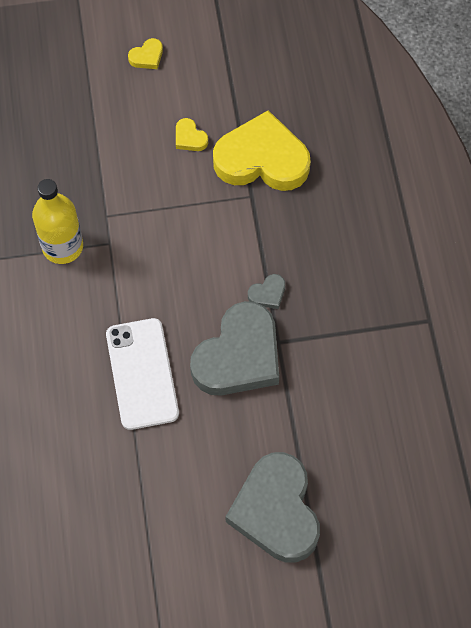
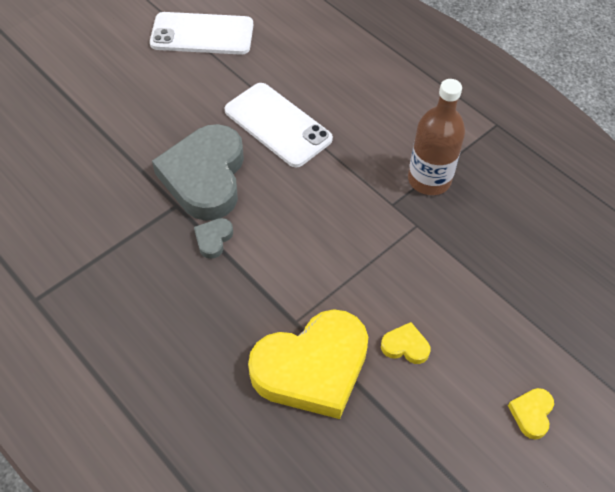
camera: 145 degrees right, 10 degrees down
yellow bottle [32,179,83,264] -> brown bottle [408,79,465,195]
grey heart [226,452,320,563] -> none
none -> white phone [150,12,253,55]

